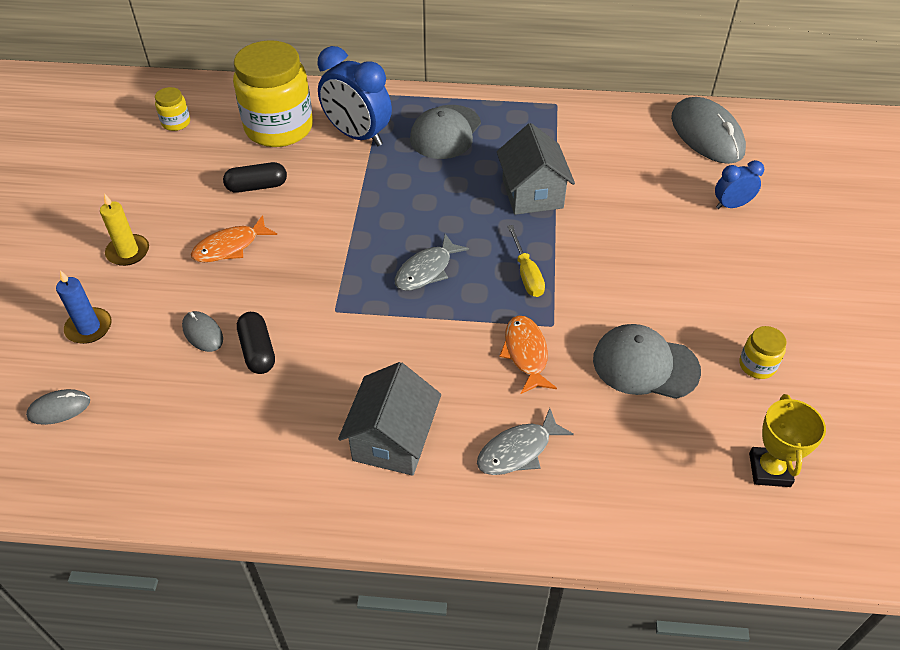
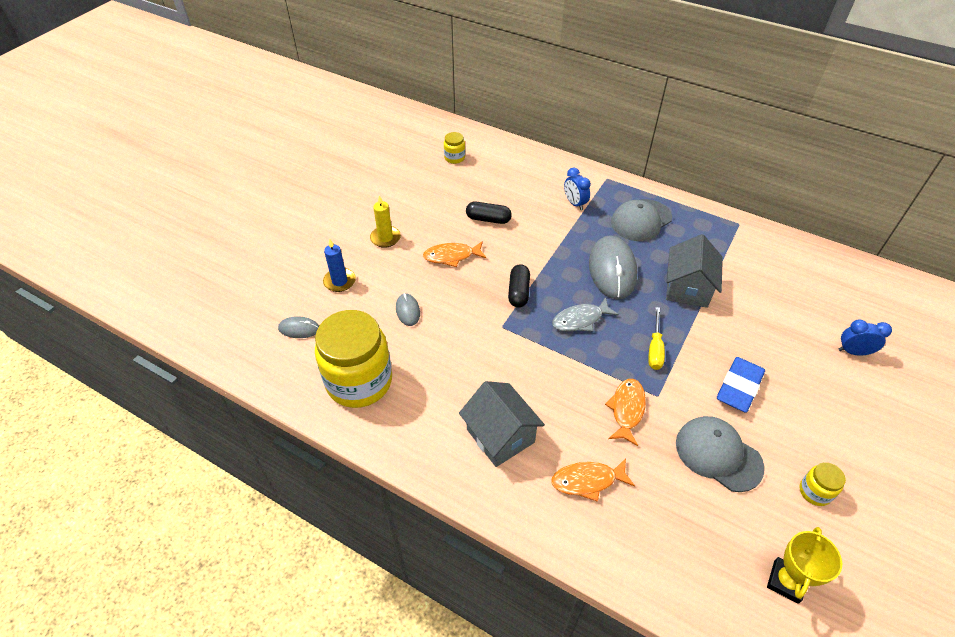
camera: 25 degrees right, 0 degrees up
yellow jar [233,40,313,147] -> yellow jar moved to [315,310,392,408]
black capsule [237,312,275,374] -> black capsule moved to [508,264,530,307]
blue clock [317,46,392,146] -> blue clock [564,168,591,210], size x0.53
grey house [338,362,441,476] -> grey house turned 75 degrees counterclockwise [459,381,545,467]
grey fish [477,408,574,475] -> orange fish [551,458,635,502]
grey mouse [671,97,746,164] -> grey mouse moved to [589,235,637,299]
none -> blue eraser [717,357,765,413]

